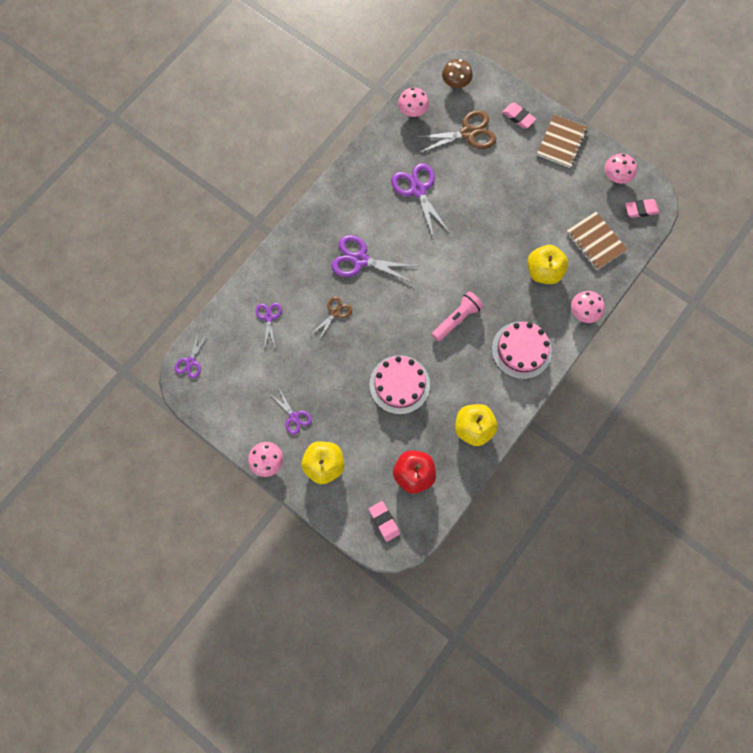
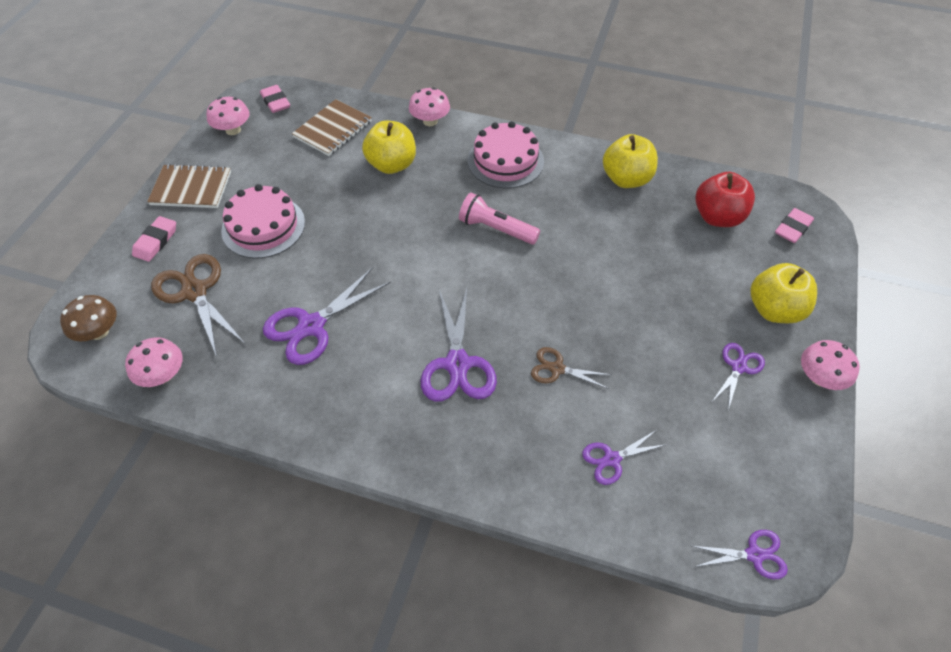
camera: 110 degrees left, 20 degrees down
pink cake [370,355,430,414] -> pink cake moved to [221,184,305,259]

